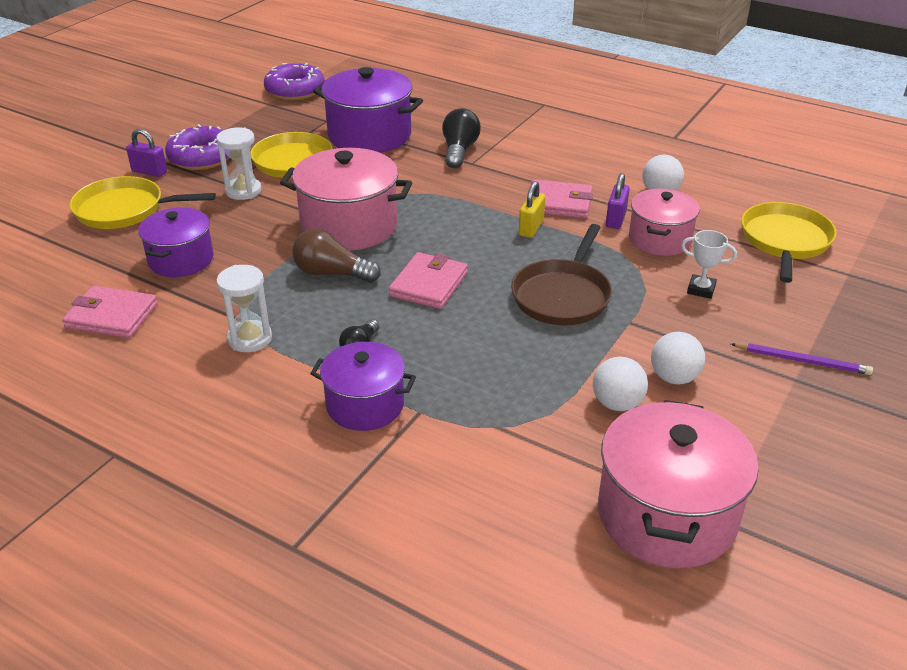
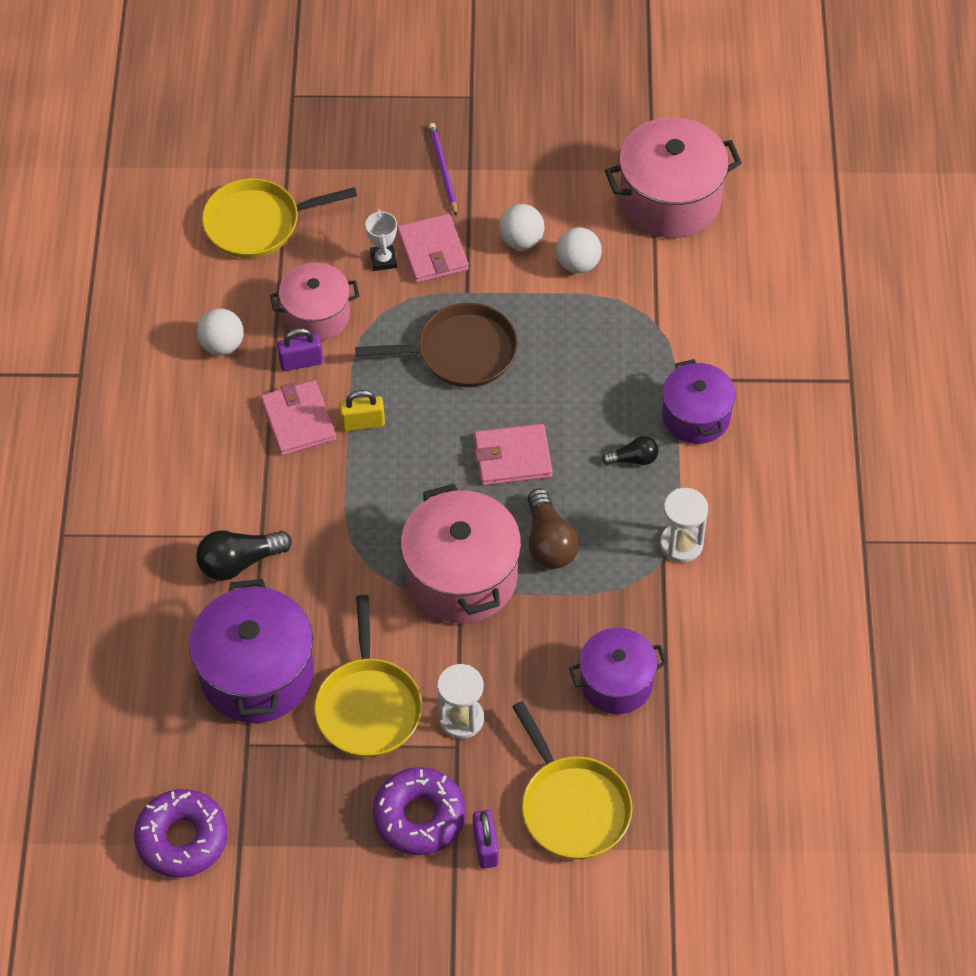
camera: 120 degrees left, 20 degrees up
pink wallet [62,286,158,338] -> pink wallet moved to [397,214,469,283]

